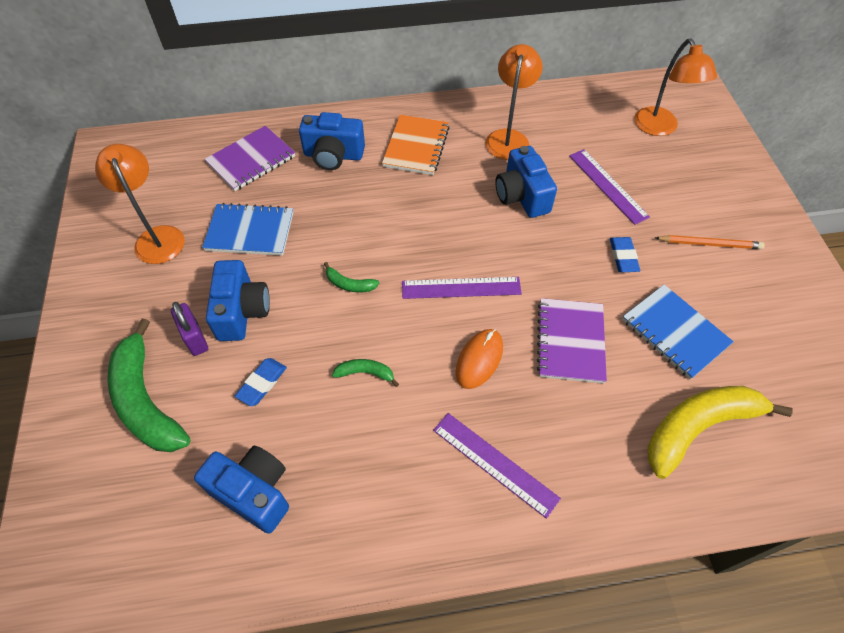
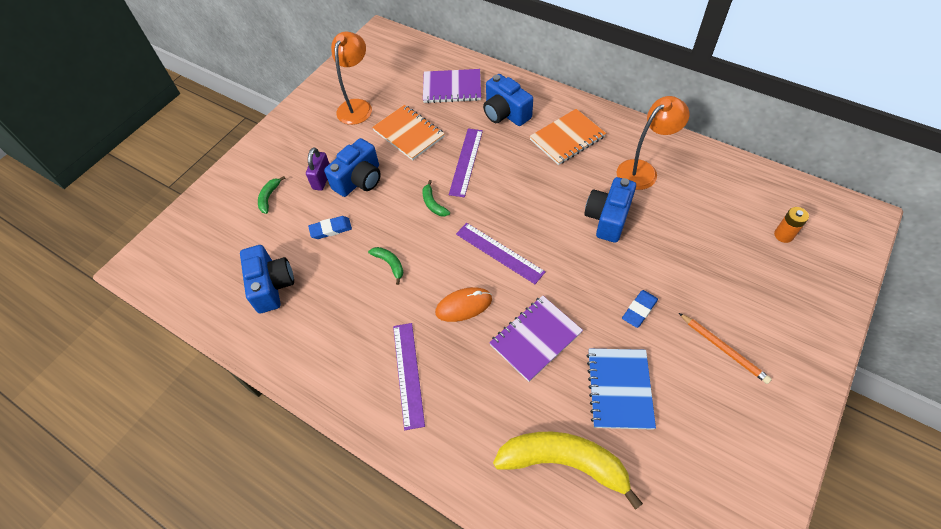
camera: 45 degrees right, 0 degrees up
green banana [107,319,191,452] -> green banana [258,176,285,214], size x0.44
blue notebook [202,203,293,256] -> orange notebook [372,105,445,160]
purple ruler [569,149,650,225] -> purple ruler moved to [449,129,483,197]
orange lamp [634,39,717,136] -> orange battery [774,207,809,243]

